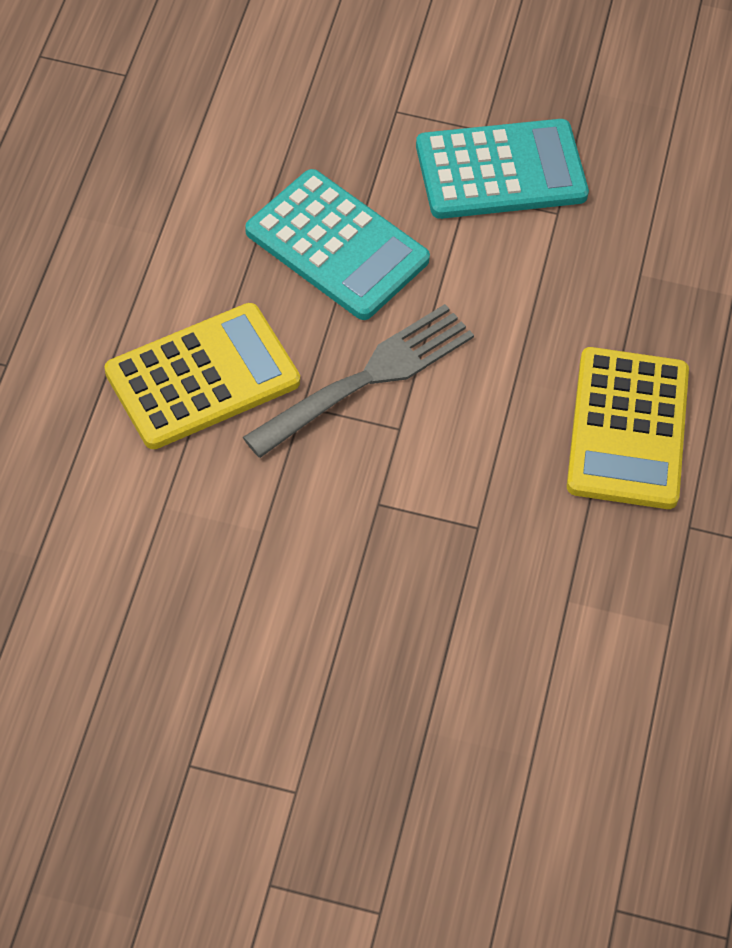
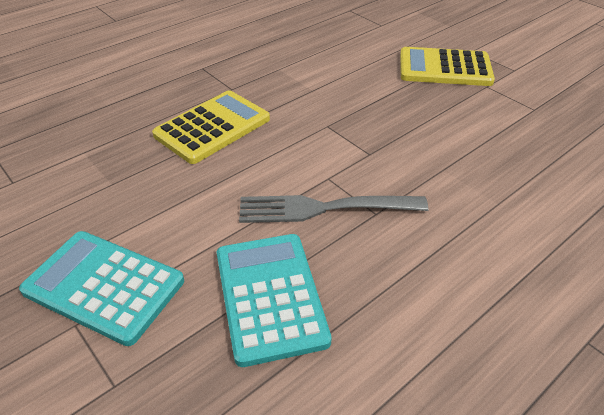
camera: 140 degrees left, 15 degrees down
yellow calculator [105,303,300,449] -> yellow calculator moved to [400,47,495,86]

